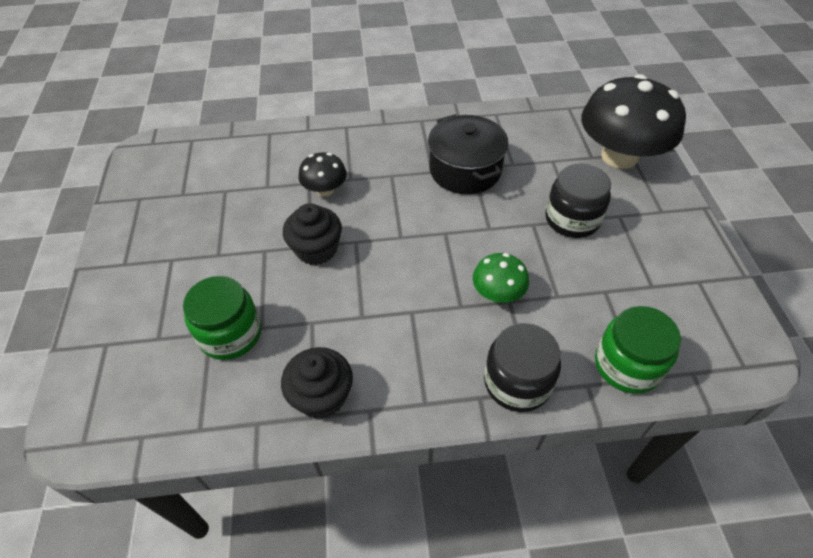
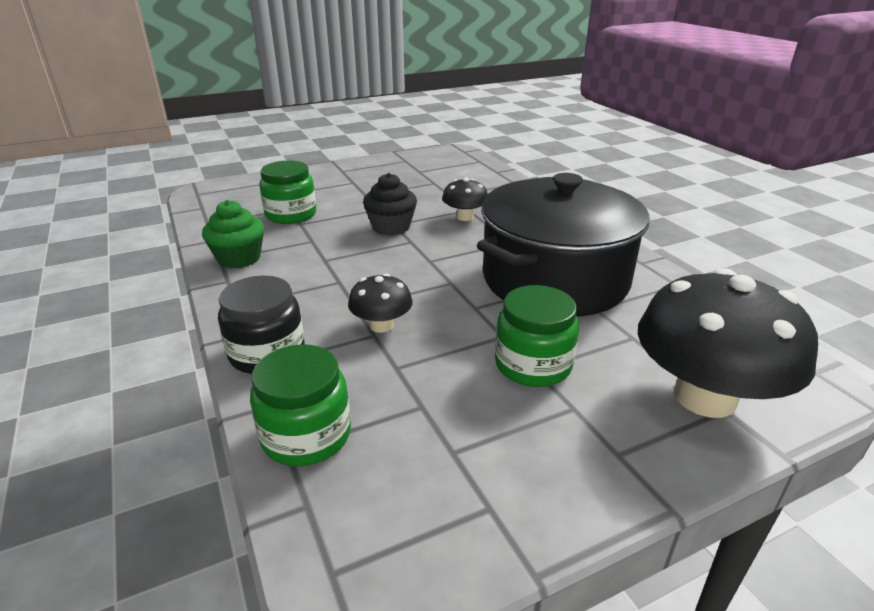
camera: 70 degrees right, 20 degrees down
black cupcake [281,347,353,419] -> green cupcake [202,200,264,269]
black pot [428,114,509,194] -> black pot [477,173,650,317], size x1.66
green mushroom [473,253,529,303] -> black mushroom [348,273,413,333]
black jar [545,164,611,238] -> green jar [495,285,579,387]

